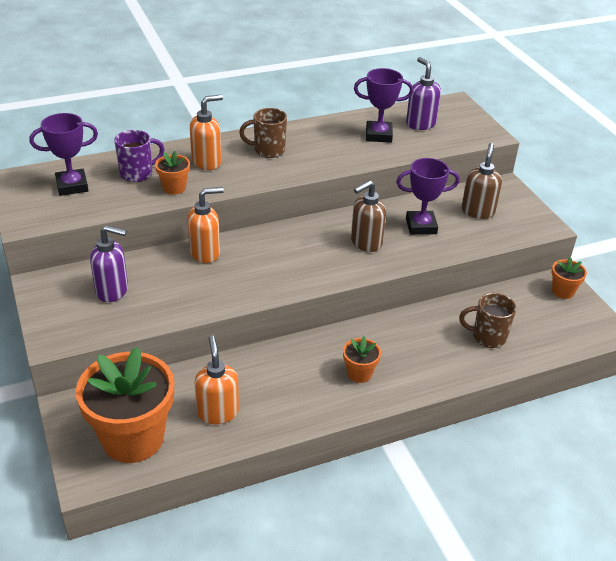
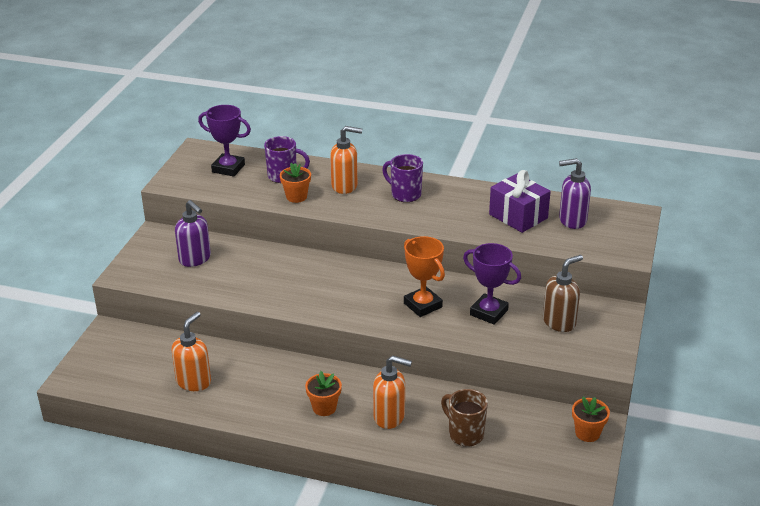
camera: 40 degrees right, 5 degrees down
orange flower pot [76,347,174,463] -> none
orange soap dispenser [187,187,224,263] -> orange soap dispenser moved to [373,356,412,429]
brown mug [239,108,287,158] -> purple mug [382,154,423,202]
brown soap dispenser [351,180,386,252] -> orange trophy [404,236,445,317]
purple trophy [354,68,413,143] -> purple gift [489,170,551,233]
purple soap dispenser [406,57,441,130] -> purple soap dispenser turned 105 degrees counterclockwise [559,158,591,229]

